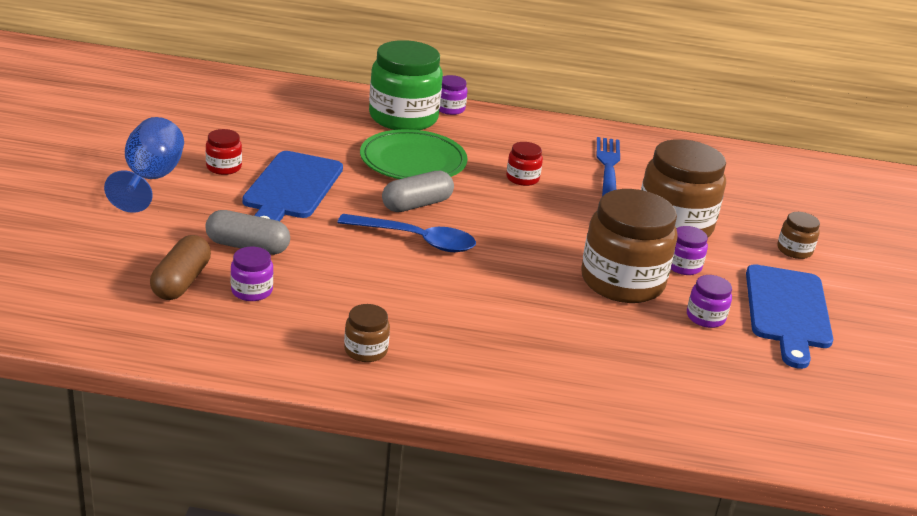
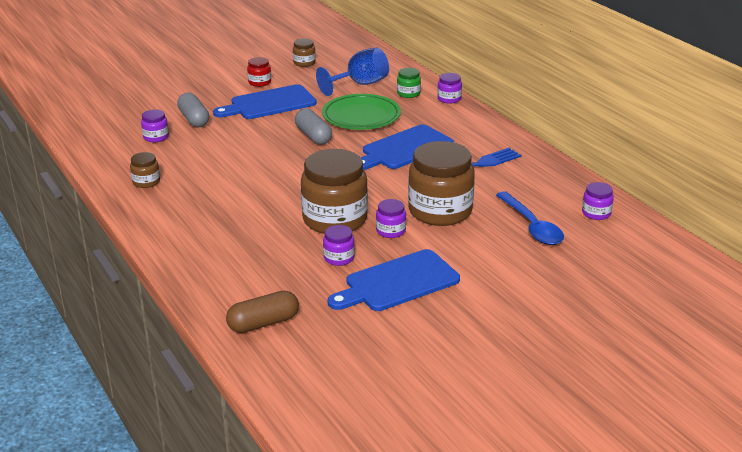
camera: 55 degrees right, 0 degrees up
blue goblet [104,117,184,213] -> blue goblet moved to [316,48,389,96]
brown capsule [150,235,211,300] -> brown capsule moved to [226,290,299,333]
blue spoon [337,214,476,252] -> blue spoon moved to [496,191,564,245]
green jar [369,40,443,130] -> green jar [397,68,421,98], size x0.45
grey capsule [382,171,454,212] -> grey capsule turned 45 degrees clockwise [295,109,332,145]
red jar [506,142,543,186] -> blue cutting board [360,124,454,170]
brown jar [777,212,820,259] -> brown jar moved to [293,38,316,67]
none -> purple jar [582,182,614,220]

